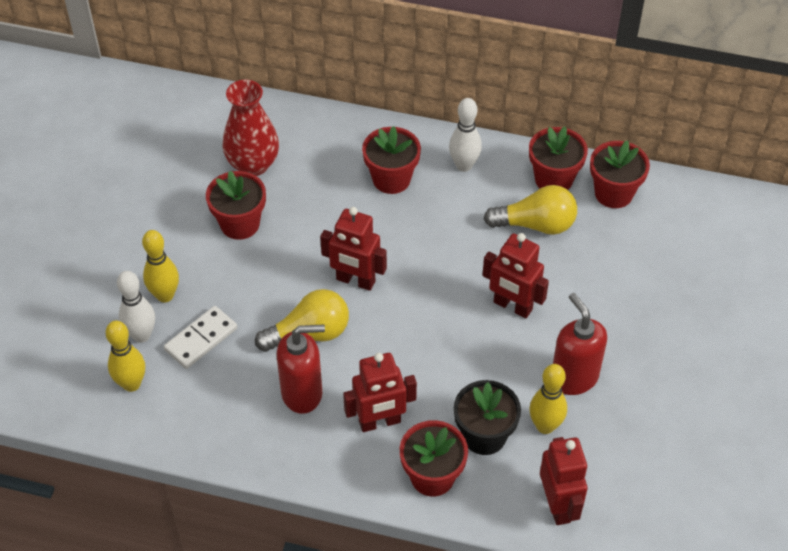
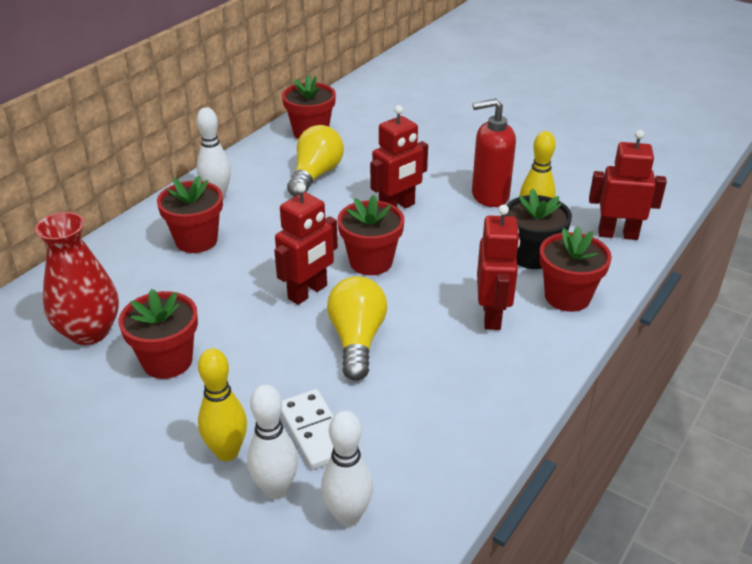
camera: 70 degrees left, 15 degrees down
yellow bowling pin [106,321,145,392] -> white bowling pin [321,411,373,527]
red soap dispenser [277,324,325,414] -> none
red flower pot [529,127,588,190] -> red flower pot moved to [337,195,404,275]

